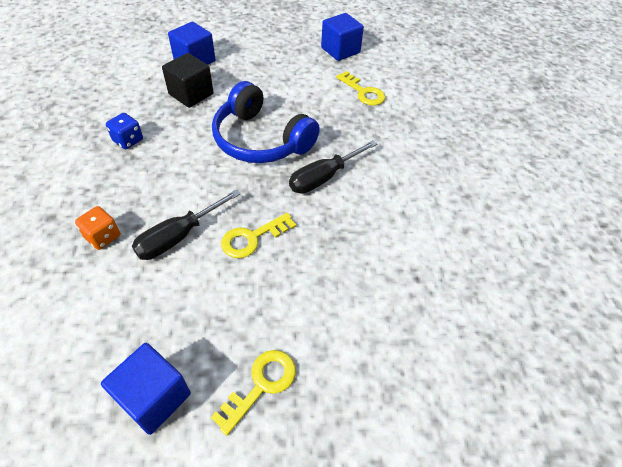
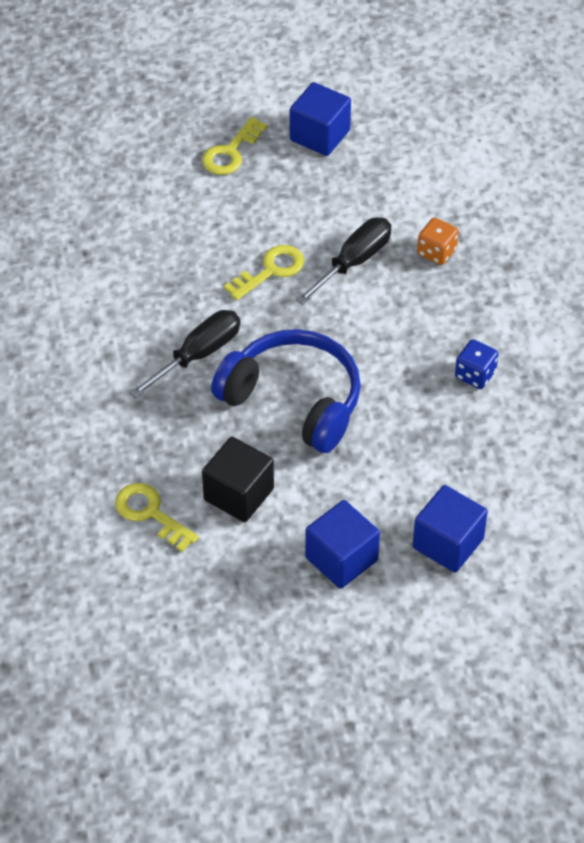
camera: 175 degrees right, 0 degrees up
black cube [162,53,214,108] -> black cube moved to [202,437,274,522]
blue cube [321,13,364,61] -> blue cube moved to [305,500,380,589]

